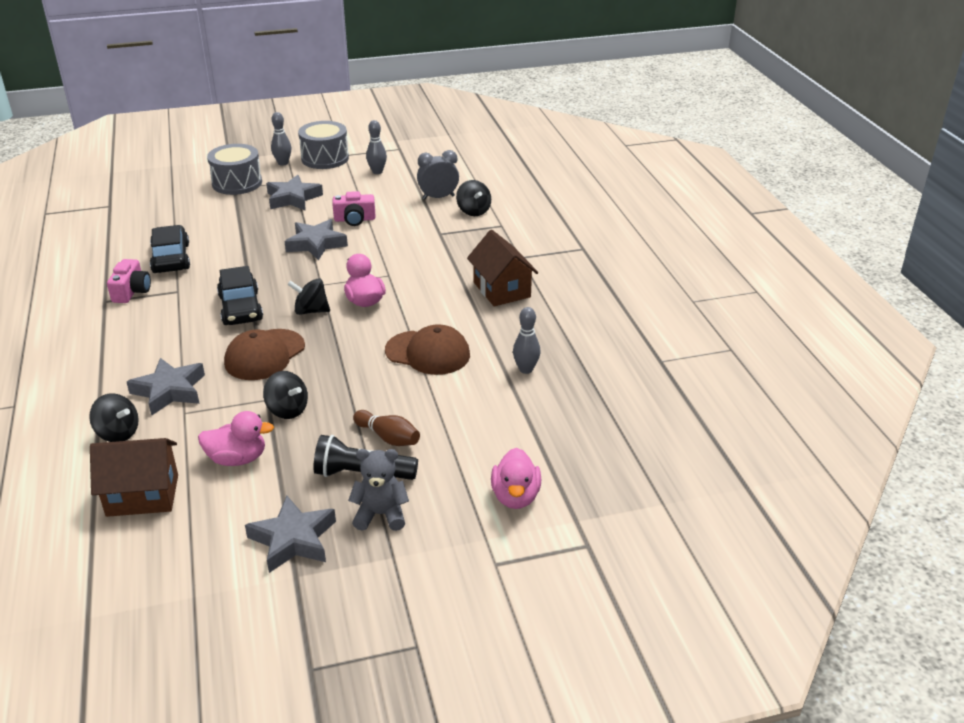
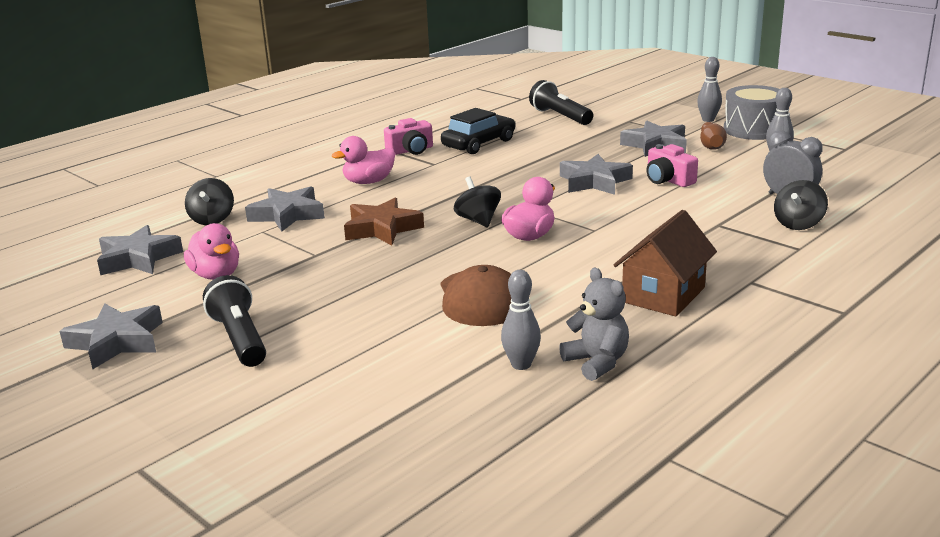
camera: 60 degrees right, 10 degrees down
brown house [90,438,178,517] -> grey star [97,225,183,275]
grey drum [207,144,262,195] -> none
black car [217,266,263,325] -> none
brown cap [224,329,305,380] -> brown star [344,197,424,245]
black spinning top [263,371,308,419] -> none
grey teddy bear [348,449,409,531] -> grey teddy bear moved to [559,268,629,381]
brown bowling pin [353,410,420,446] -> brown bowling pin moved to [700,122,727,150]
pink duck [491,448,541,509] -> pink duck moved to [332,136,395,184]
none -> black flashlight [529,80,593,125]

